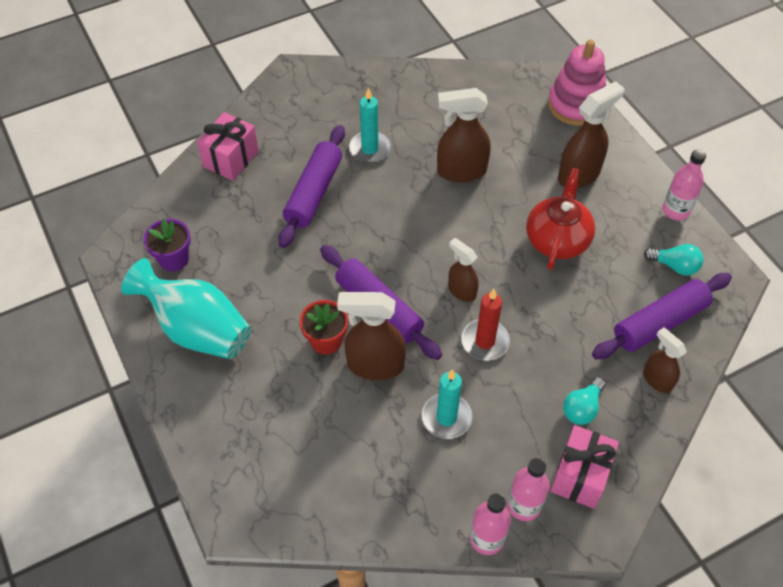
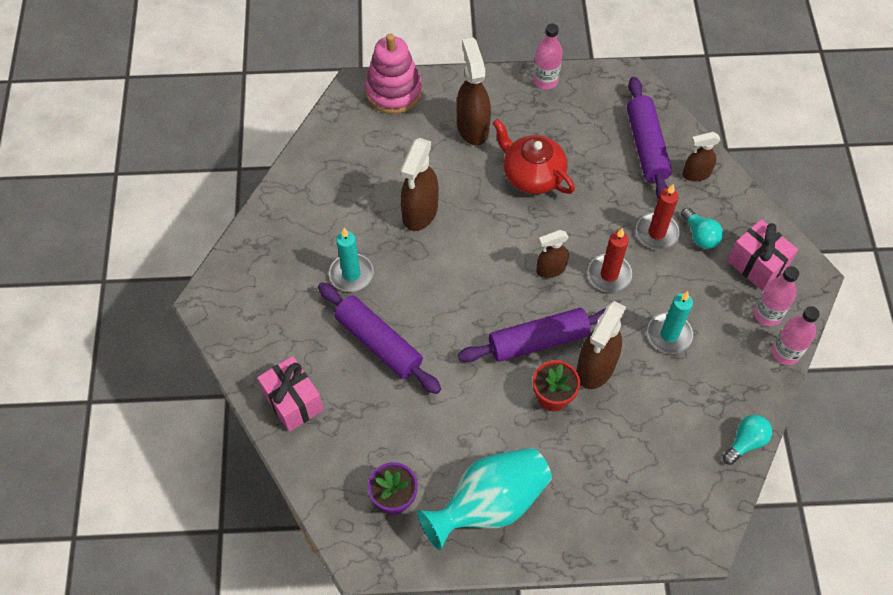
camera: 65 degrees left, 5 degrees up
turquoise light bulb [644,244,703,276] -> turquoise light bulb moved to [722,415,772,465]
none -> red candle [636,184,680,250]

